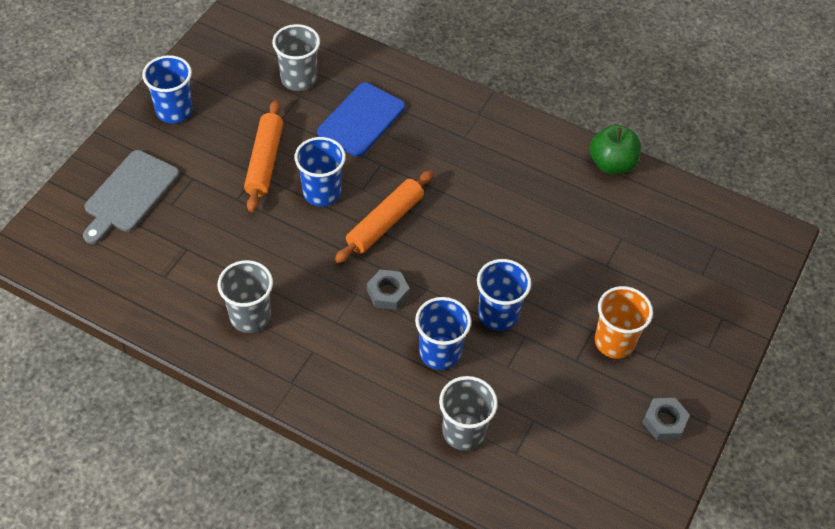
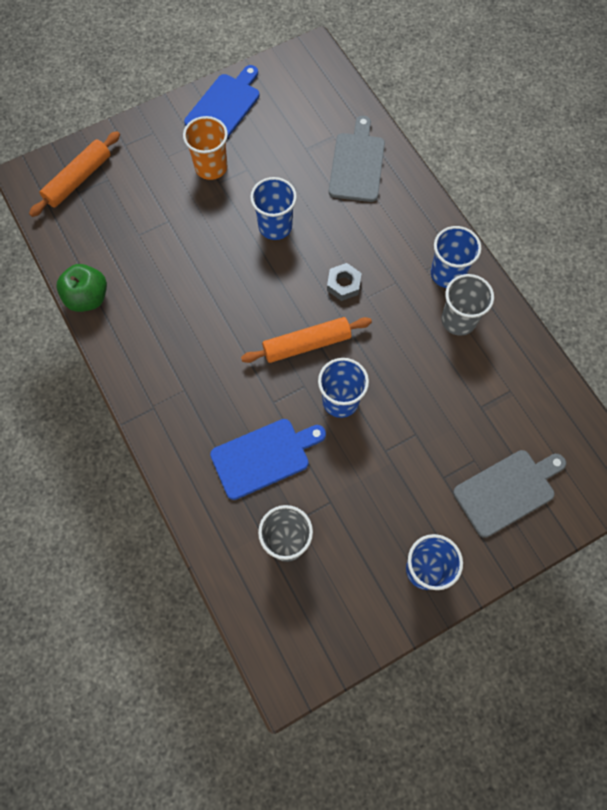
camera: 145 degrees left, 15 degrees up
orange rolling pin [244,100,283,212] -> orange rolling pin moved to [29,131,120,217]
blue cup [415,297,471,370] -> blue cup moved to [431,226,481,288]
grey cup [439,376,498,451] -> grey cutting board [329,116,385,202]
grey nut [642,398,690,440] -> blue cutting board [184,65,260,138]

